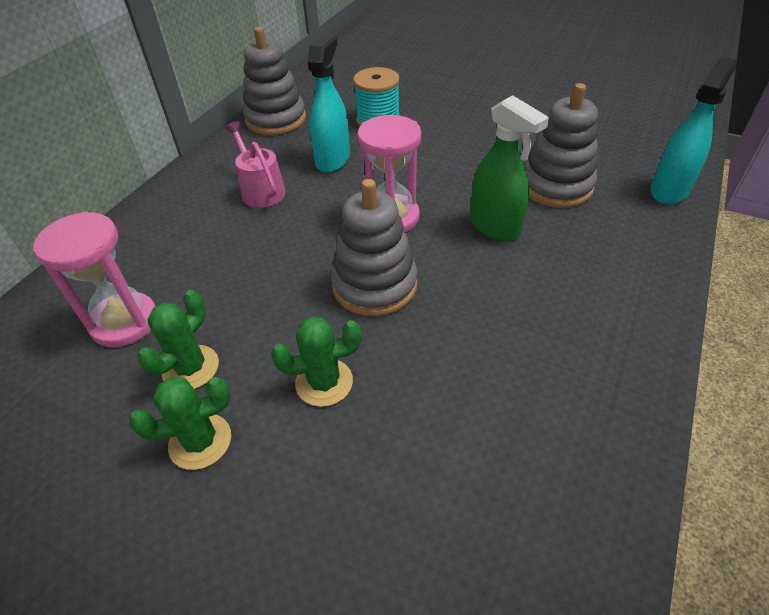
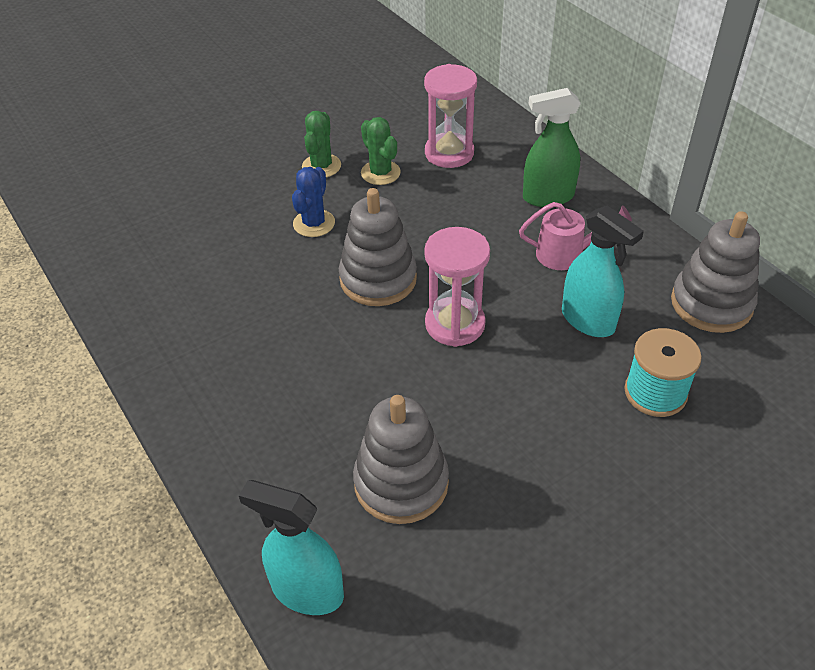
camera: 120 degrees right, 0 degrees up
green cactus [271,317,362,407] -> blue cactus [292,167,335,237]
green spray bottle [470,95,549,241] -> green spray bottle moved to [523,88,581,207]
turquoise spray bottle [651,56,737,205] -> turquoise spray bottle turned 135 degrees clockwise [239,480,344,615]

